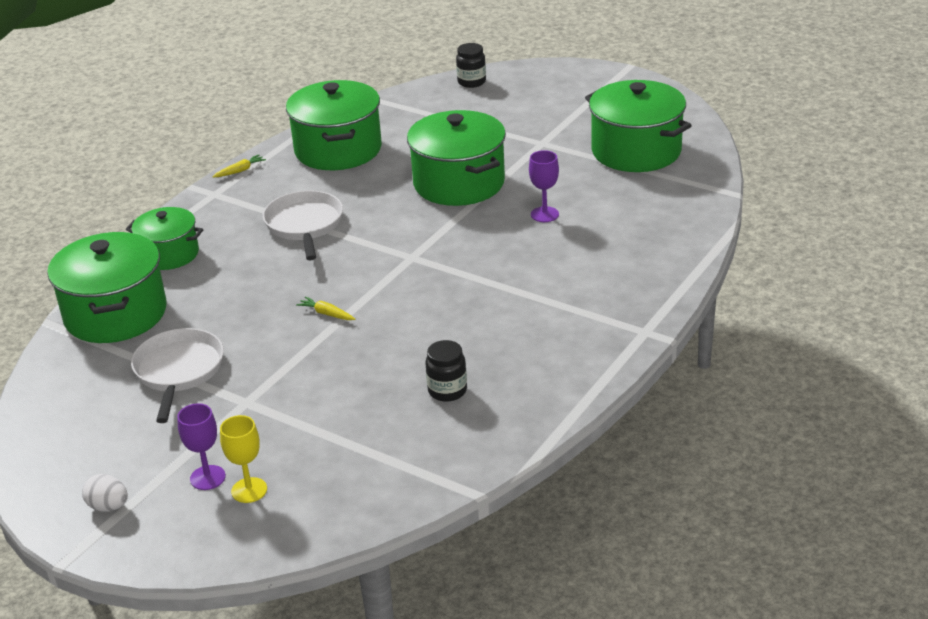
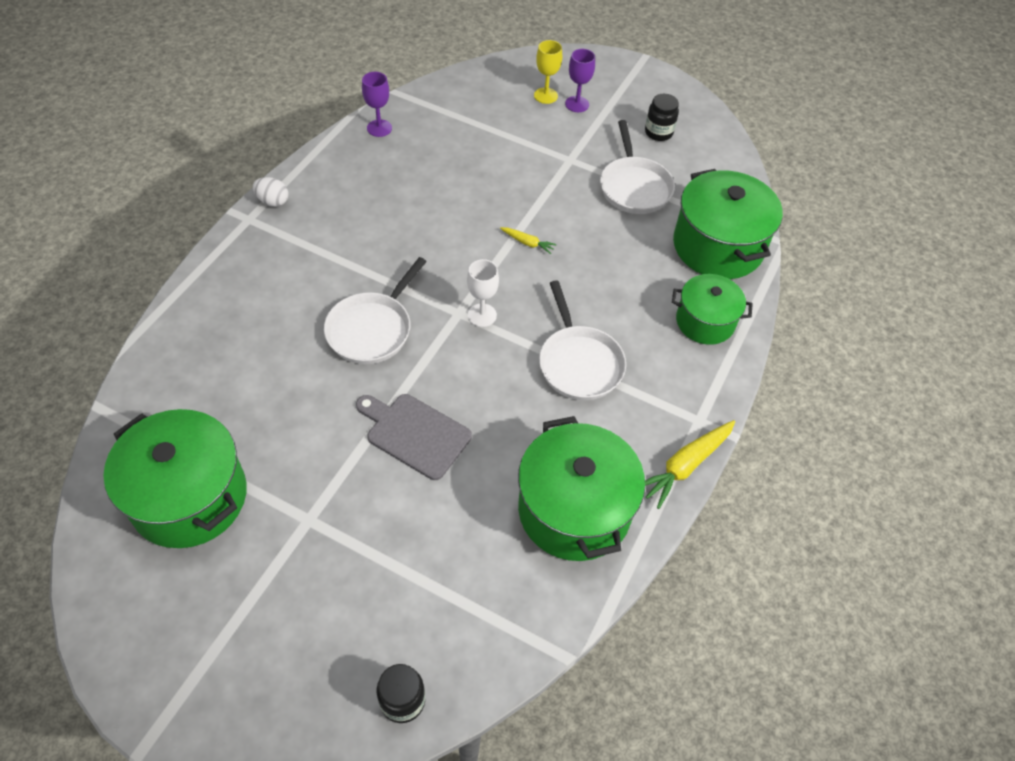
camera: 170 degrees right, 20 degrees up
white egg [82,474,128,512] -> white egg moved to [253,177,289,207]
yellow carrot [212,155,266,178] -> yellow carrot [645,420,735,509], size x1.88
green pot [407,110,506,206] -> grey cutting board [356,394,472,480]
black jar [425,340,467,402] -> black jar moved to [645,94,679,141]
purple goblet [529,150,559,222] -> purple goblet moved to [362,72,392,137]
none -> white pan [324,257,427,364]
none -> white goblet [467,259,499,327]

